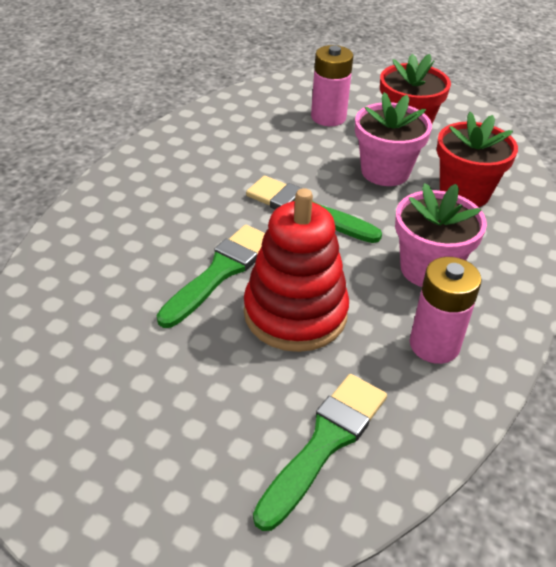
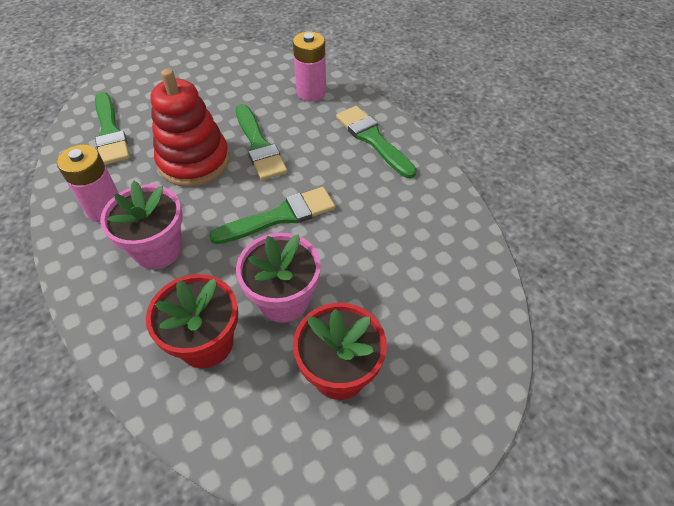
camera: 125 degrees right, 10 degrees up
pink battery [311,45,353,126] -> pink battery moved to [293,31,326,102]
none -> green brush [336,106,417,178]

